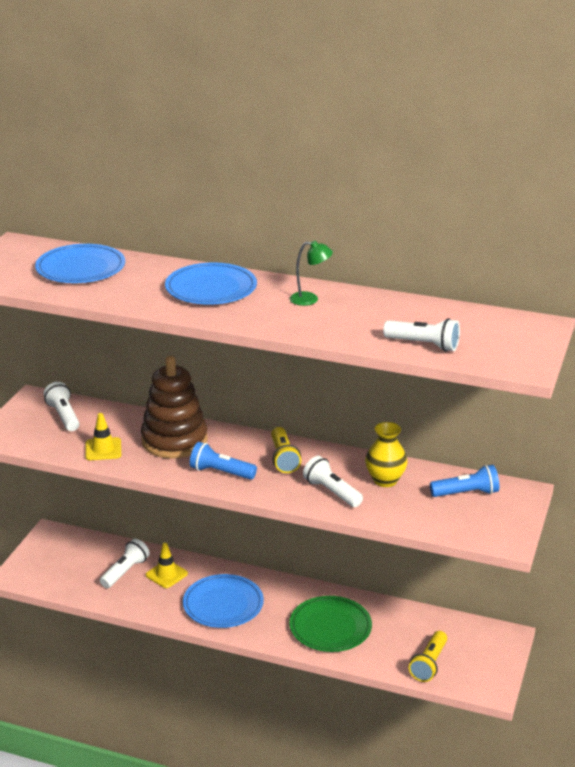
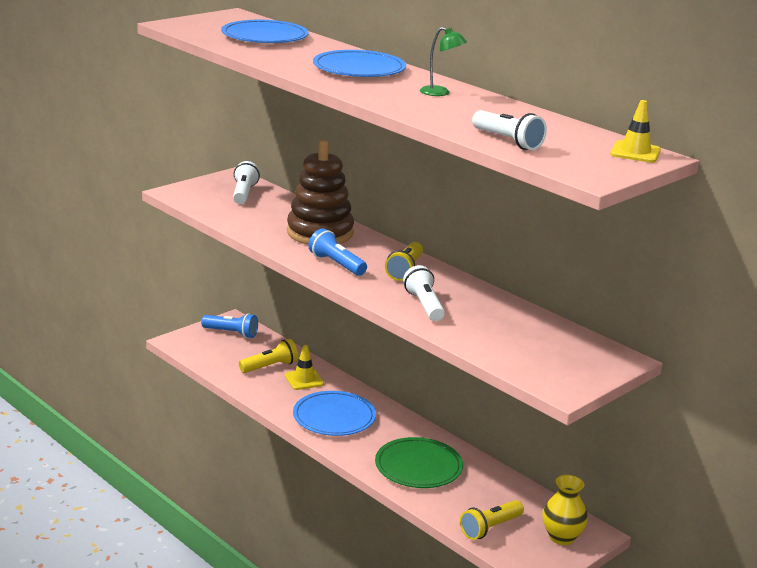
camera: 25 degrees right, 5 degrees down
yellow traffic cone [85,413,121,460] -> yellow traffic cone moved to [610,100,661,163]
white flashlight [100,539,150,588] -> yellow flashlight [239,339,298,373]
yellow vase [365,422,408,487] -> yellow vase moved to [542,475,588,545]
blue flashlight [430,465,499,497] -> blue flashlight moved to [201,313,258,338]

